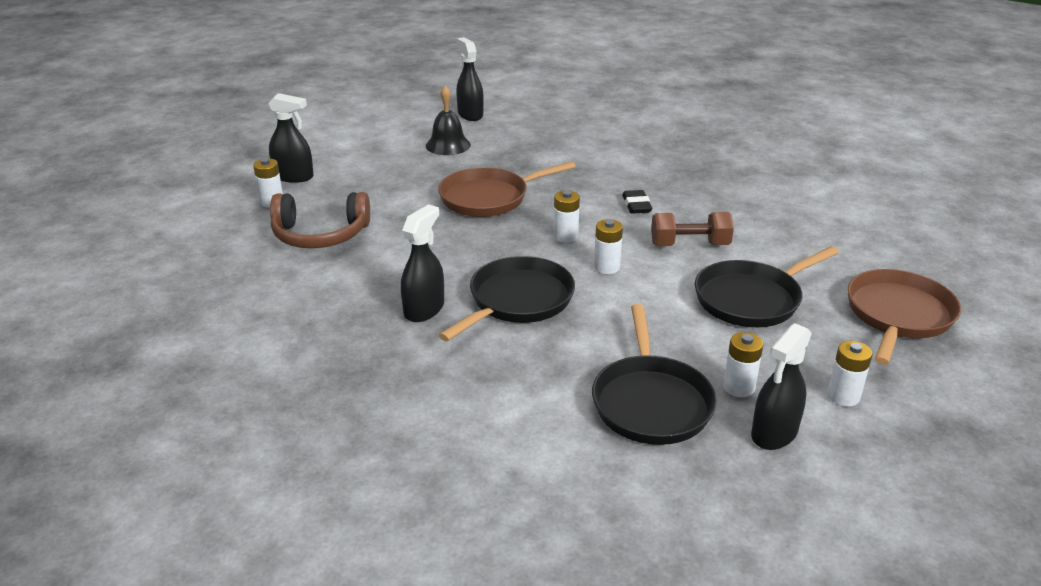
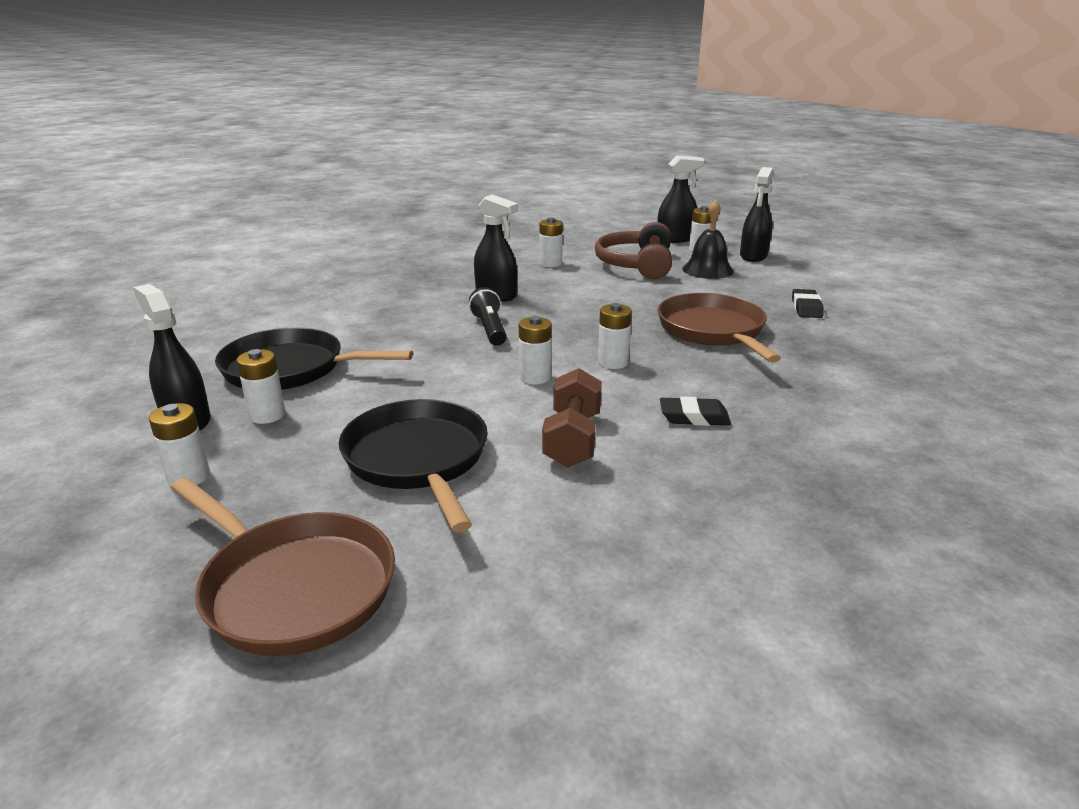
camera: 100 degrees right, 5 degrees down
black bell [426,86,471,155] -> black bell moved to [682,200,734,279]
black pan [439,256,575,341] -> black flashlight [469,287,507,346]
black spray bottle [456,37,484,121] -> black spray bottle moved to [657,156,705,243]
none -> white battery [539,218,563,267]
none -> black eraser [792,289,824,318]

